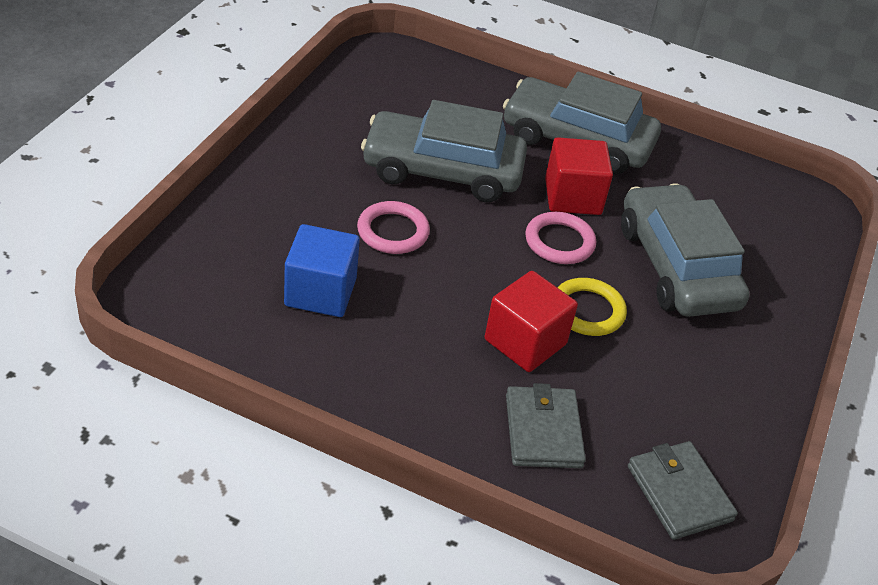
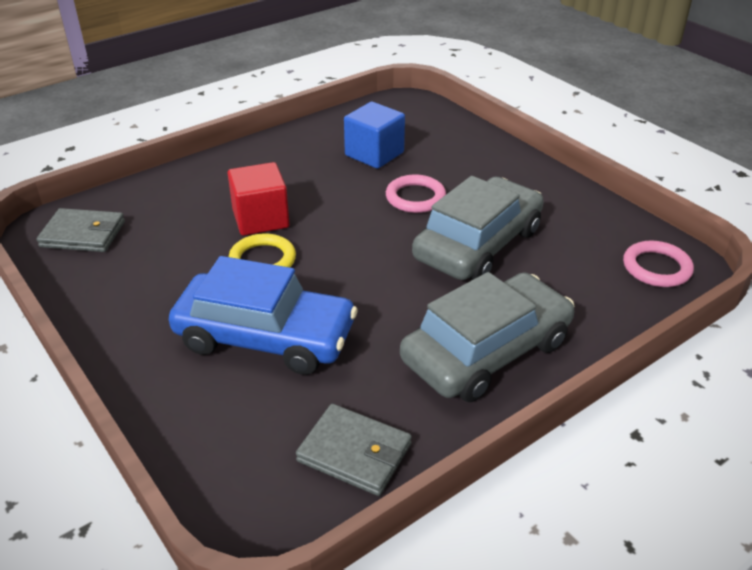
camera: 125 degrees right, 5 degrees down
grey wallet [506,383,586,468] -> grey wallet moved to [296,404,412,496]
pink ring [525,212,596,264] -> pink ring moved to [623,241,694,287]
red cube [545,137,613,215] -> none
grey car [621,184,749,317] -> blue car [169,256,358,375]

